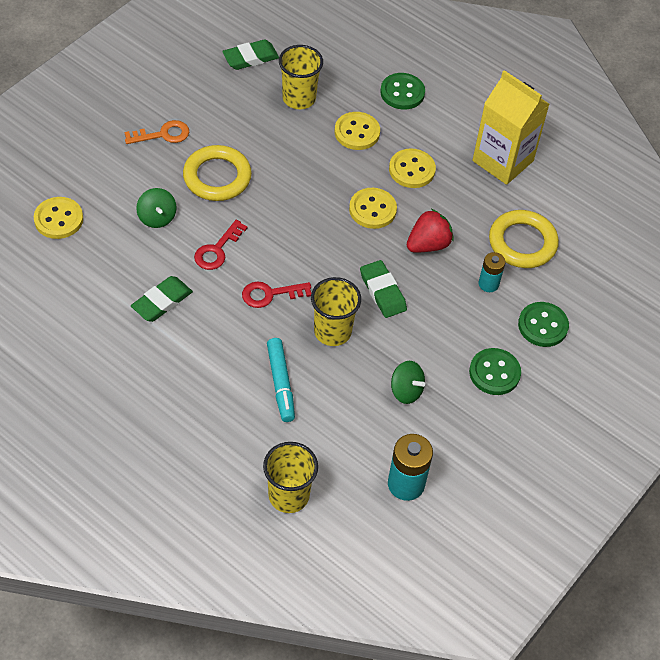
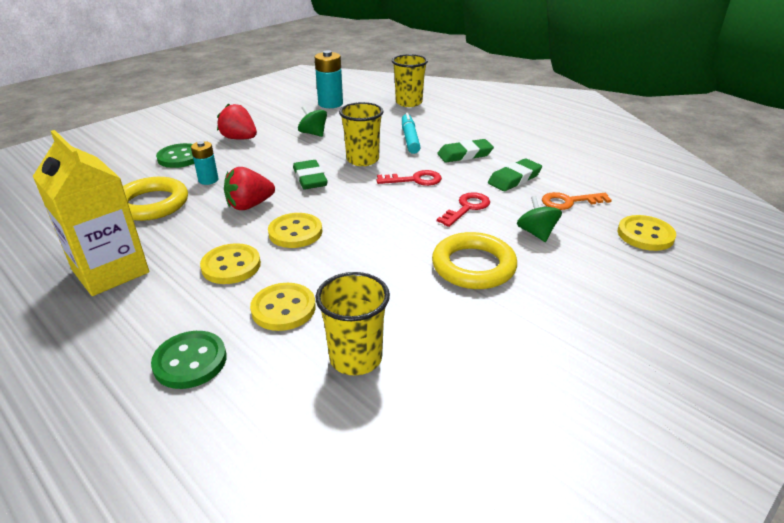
camera: 170 degrees left, 20 degrees down
orange key [124,120,189,144] -> orange key moved to [542,192,612,210]
green eraser [222,39,279,70] -> green eraser moved to [437,139,494,162]
green button [469,348,521,395] -> red strawberry [217,103,257,140]

